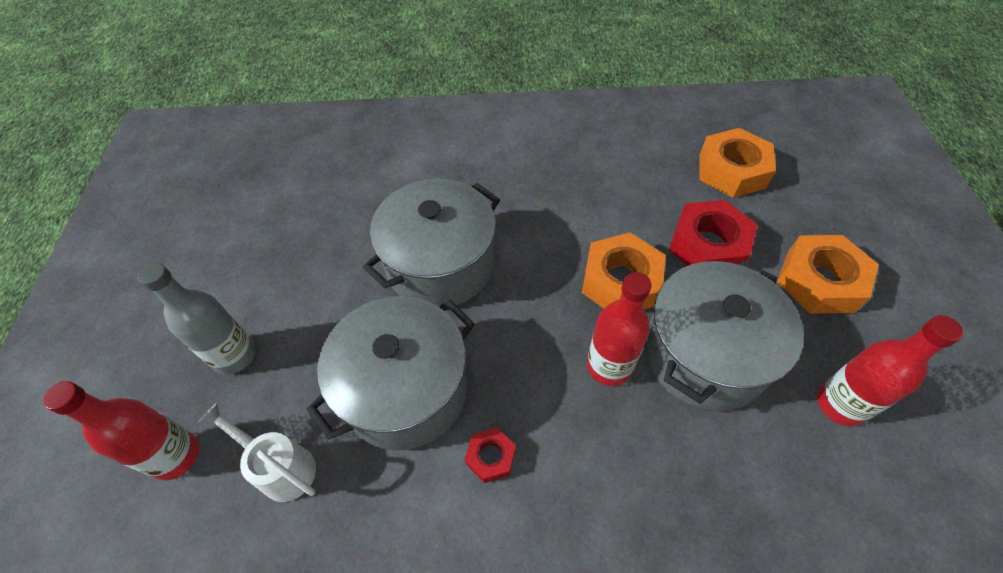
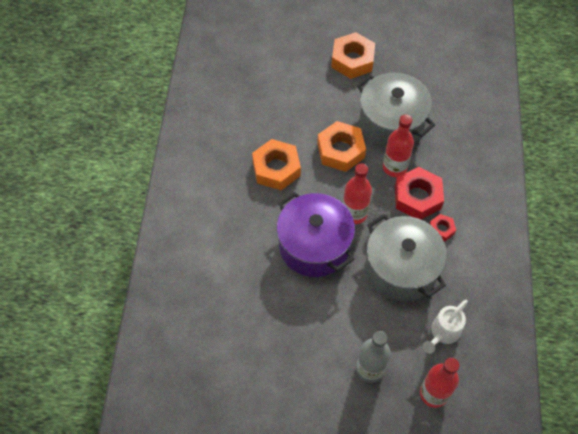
camera: 85 degrees left, 5 degrees up
grey pot [363,179,500,306] -> purple pot [276,192,355,277]
red nut [669,200,758,266] -> red nut moved to [395,167,444,219]
orange nut [699,128,776,198] -> orange nut moved to [252,139,301,190]
red bottle [817,315,964,427] -> red bottle moved to [343,163,372,224]

